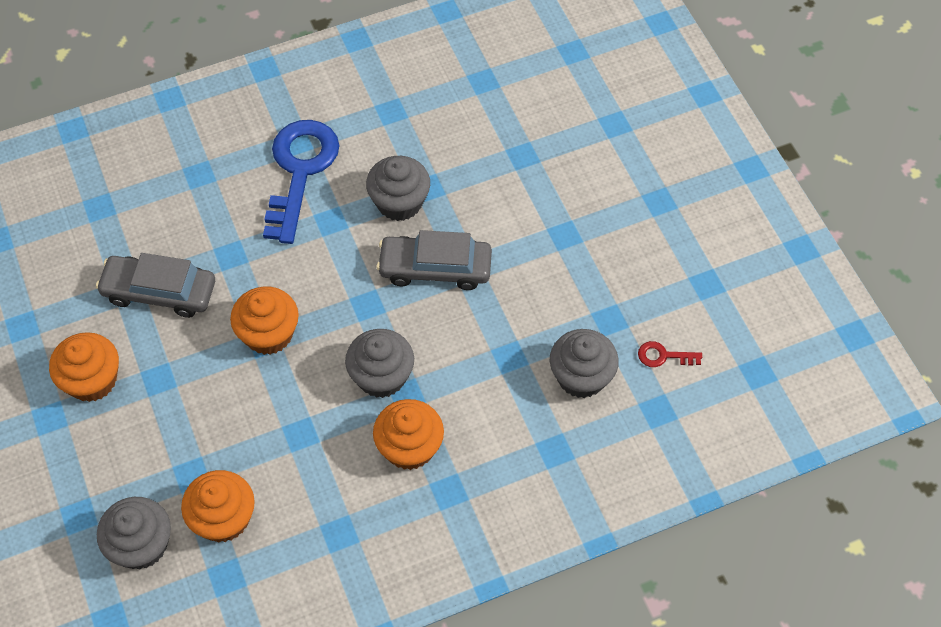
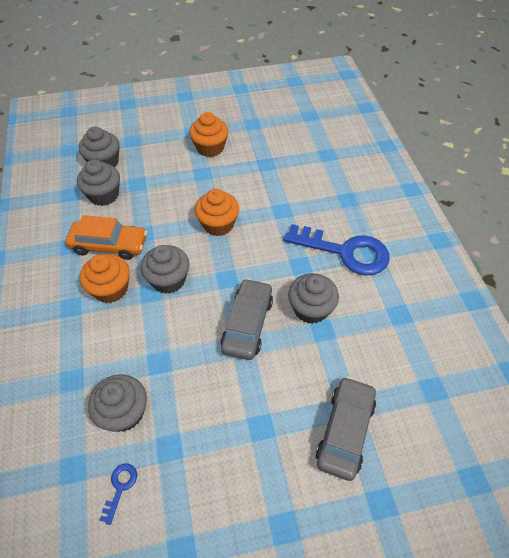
camera: 100 degrees right, 5 degrees down
grey car [96,253,215,318] -> grey car moved to [316,377,376,481]
orange cupcake [181,470,255,542] -> grey cupcake [77,159,120,206]
red key [638,341,702,367] -> blue key [100,464,137,525]
none -> orange car [65,215,147,260]

